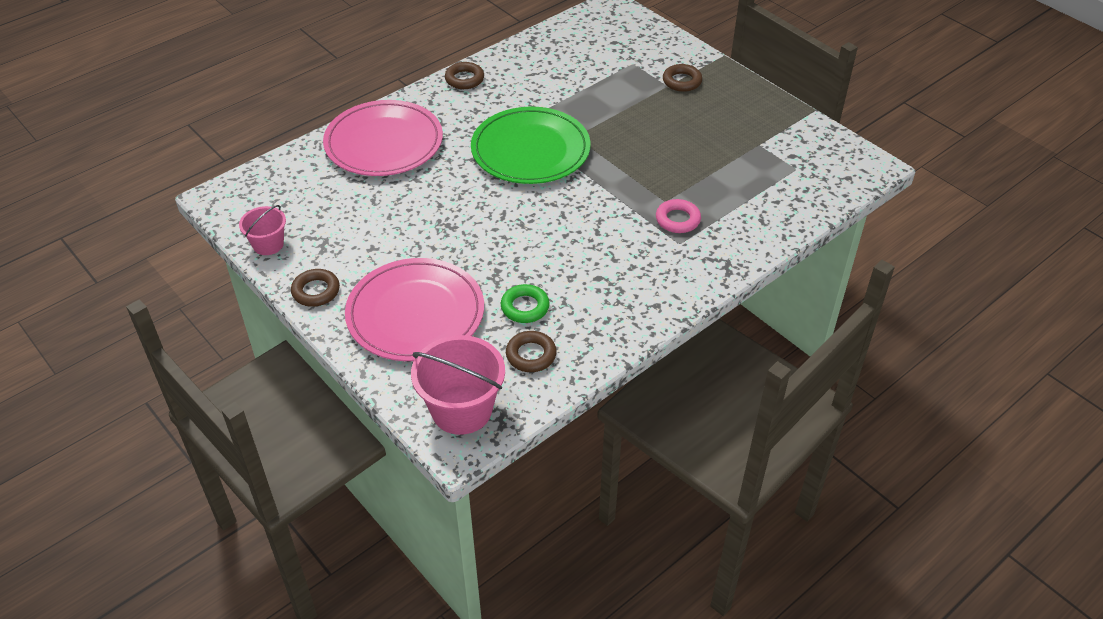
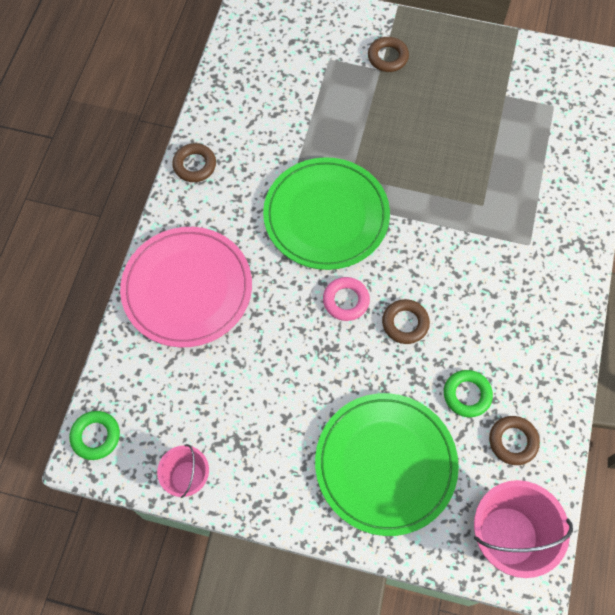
camera: 35 degrees left, 20 degrees up
brown ring [291,269,340,307] -> brown ring moved to [382,299,430,344]
pink plate [345,258,484,361] -> green plate [315,393,459,536]
pink ring [656,199,701,233] -> pink ring moved to [323,277,370,321]
none -> green ring [69,411,120,460]

